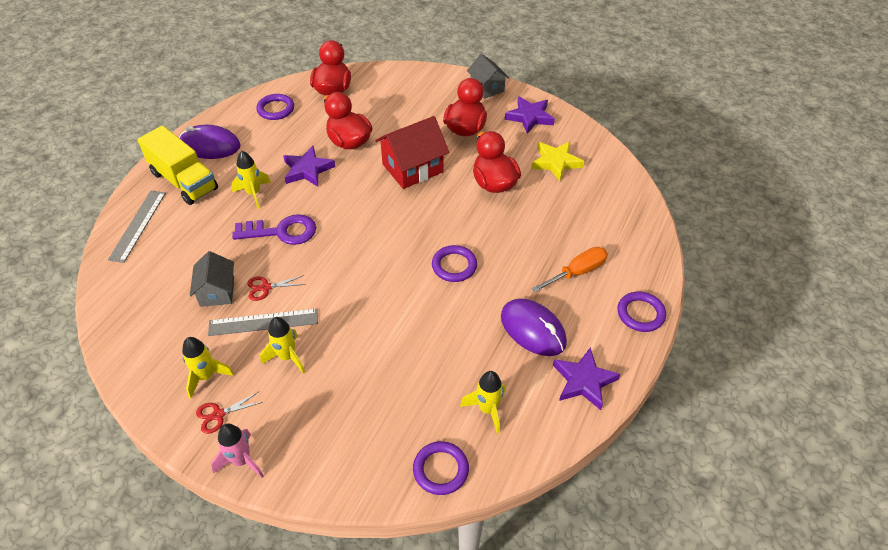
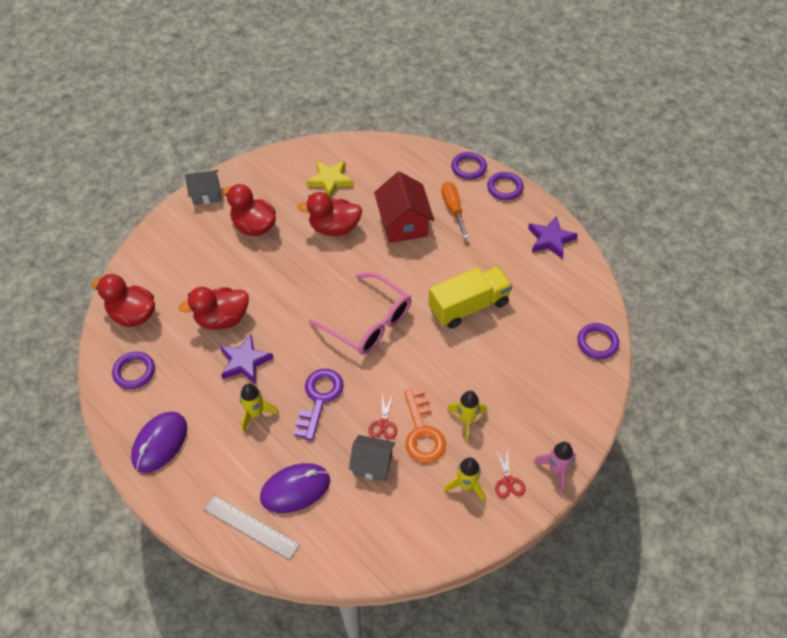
camera: 70 degrees left, 5 degrees up
yellow truck [137,125,218,205] -> yellow truck moved to [429,267,512,328]
grey ruler [208,309,318,336] -> orange key [404,388,446,463]
red house [375,116,449,189] -> red house moved to [374,171,434,243]
purple ring [432,245,477,282] -> purple ring moved to [451,152,487,179]
yellow rocket [460,371,505,434] -> none
purple mouse [501,298,567,356] -> purple mouse moved to [260,463,330,513]
purple star [505,96,555,134] -> none
none -> pink glasses [308,272,411,355]

